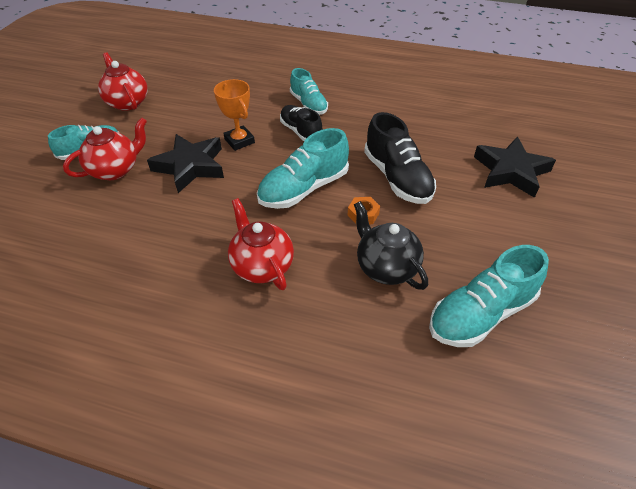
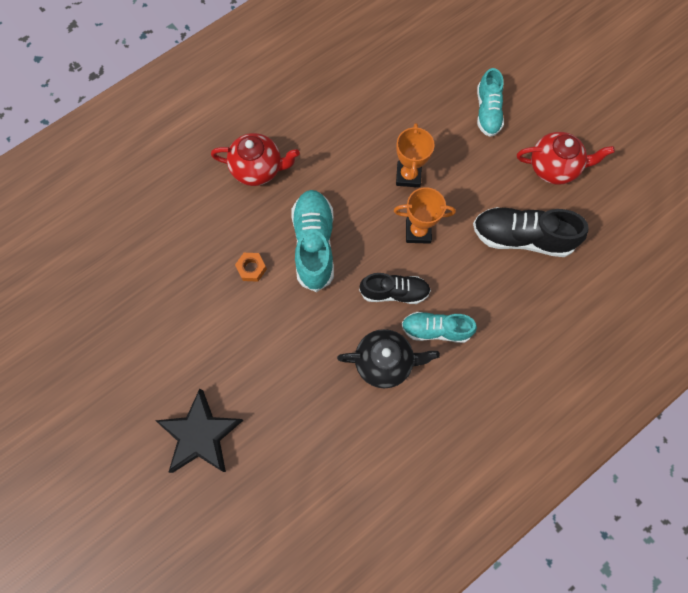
camera: 125 degrees right, 25 degrees up
red teapot [63,117,147,180] -> none
black star [147,134,224,193] -> orange trophy [396,123,435,188]
black teapot [354,201,428,290] -> black teapot moved to [337,329,440,389]
black shoe [364,112,436,204] -> black shoe moved to [473,207,589,257]
turquoise shoe [429,245,549,347] -> none

